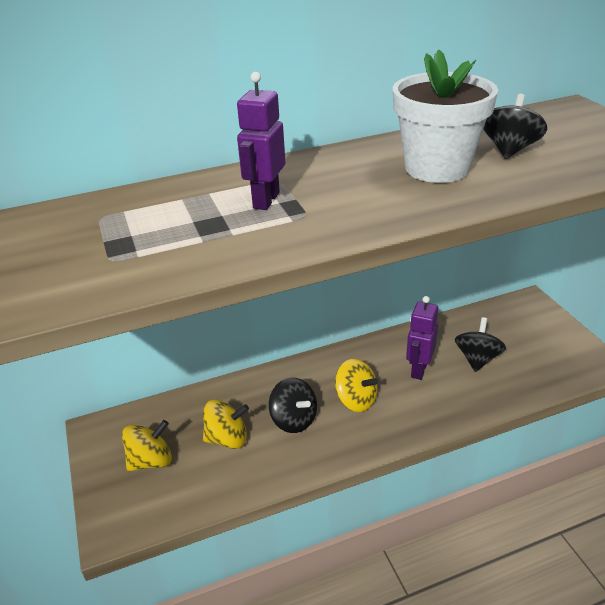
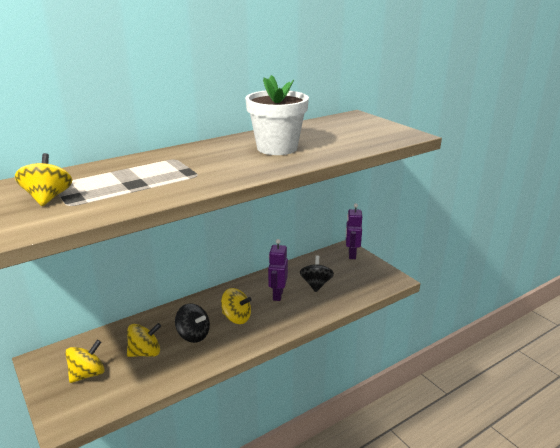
camera: 15 degrees left, 10 degrees down
purple robot [237,72,285,210] -> purple robot moved to [346,203,362,259]
black spinning top [483,94,547,159] -> none
none -> yellow spinning top [15,153,72,206]

